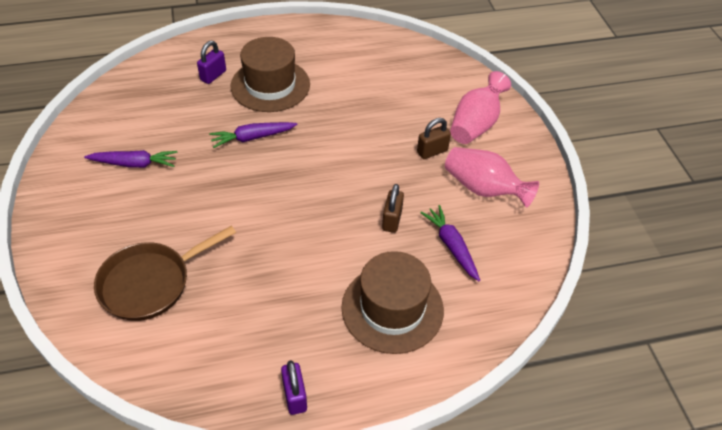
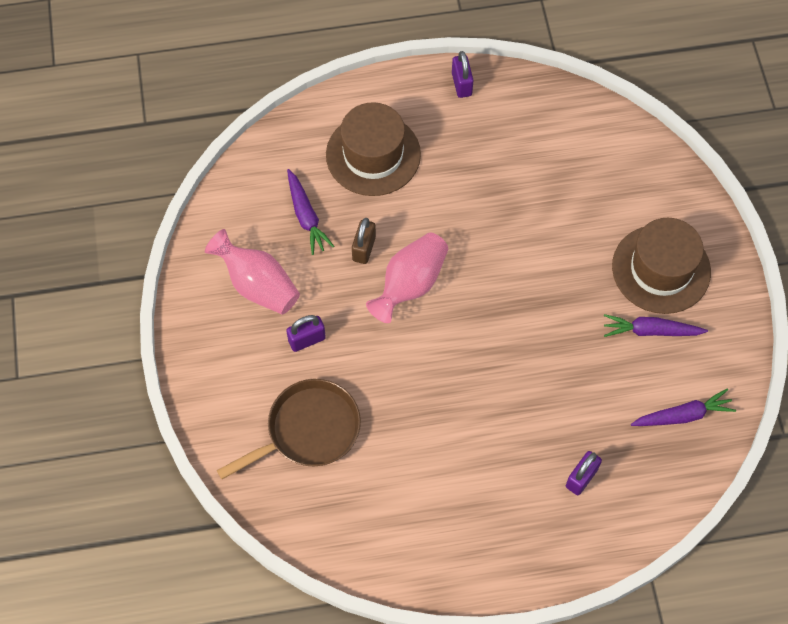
camera: 175 degrees left, 15 degrees up
brown pan [94,226,236,321] -> brown pan moved to [217,379,361,479]
purple carrot [209,122,298,148] -> purple carrot moved to [631,389,736,426]
brown hat [231,37,310,112] -> brown hat moved to [612,218,711,314]
brown padlock [417,118,451,159] -> purple padlock [286,315,326,352]
pink vase [450,71,511,144] -> pink vase moved to [366,233,448,323]

